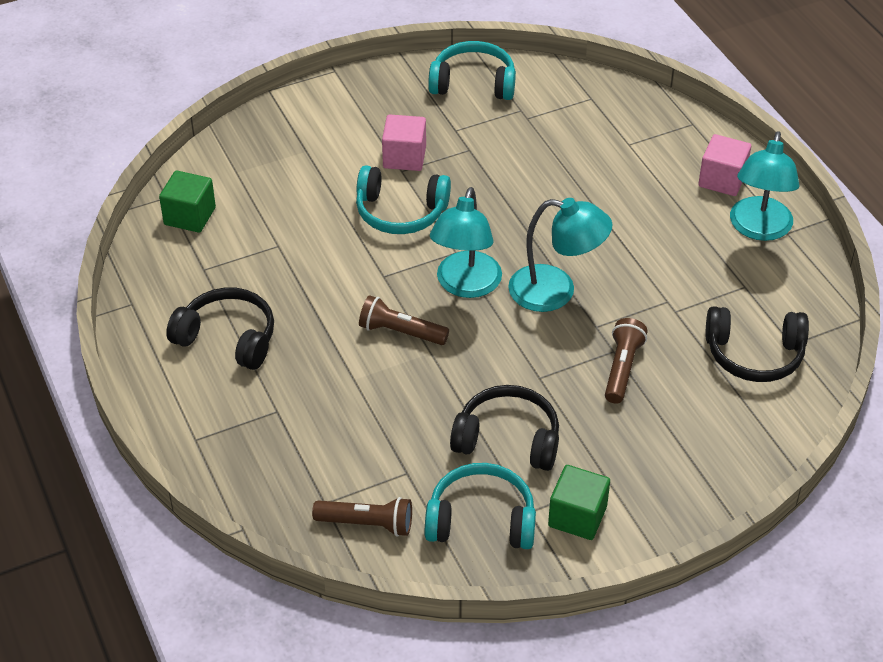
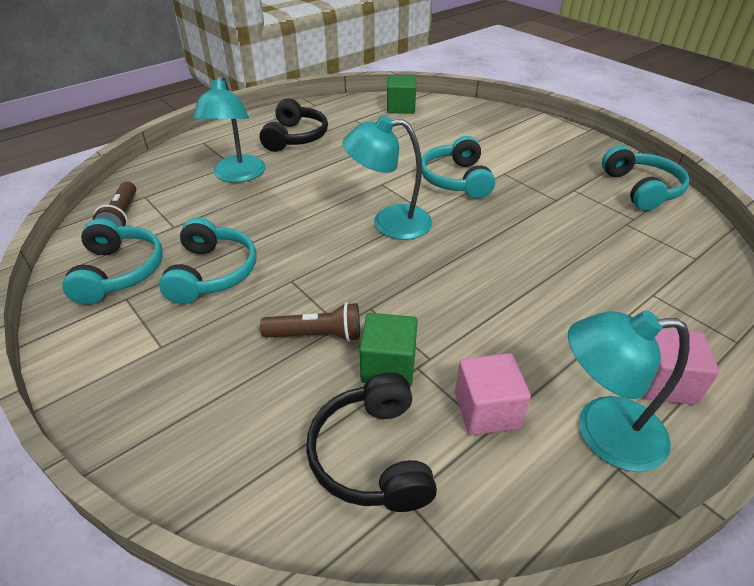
camera: 75 degrees right, 5 degrees down
brown flashlight [359,295,449,345] -> none
pink cube [382,114,426,171] -> pink cube moved to [455,353,531,435]
black headphones [450,385,559,471] -> turquoise headphones [159,218,257,304]
turquoise lamp [508,198,613,312] -> turquoise lamp moved to [193,75,266,183]
green cube [548,465,610,540] -> green cube moved to [359,313,418,387]

